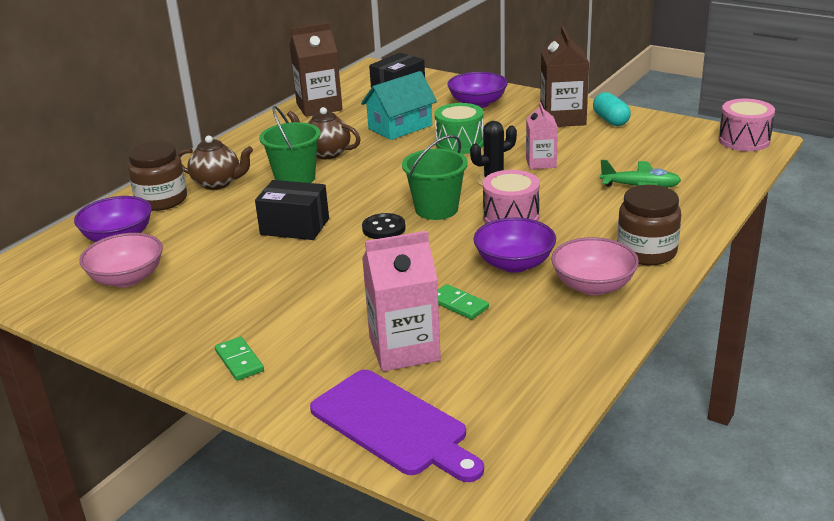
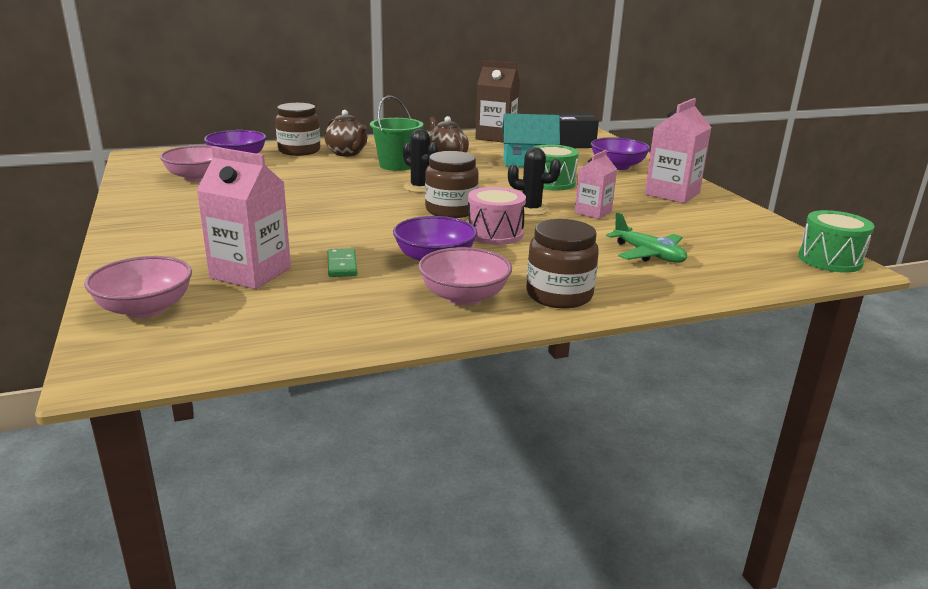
camera: 35 degrees right, 5 degrees down
green domino [215,337,264,381] -> none
black box [255,180,329,240] -> none
purple cutting board [310,370,484,482] -> pink bowl [84,256,192,318]
black button [362,213,406,239] -> none
green bucket [402,135,468,220] -> brown jar [425,151,479,218]
brown carton [540,26,589,127] -> pink carton [645,98,712,203]
turquoise capsule [593,92,631,126] -> none
pink drum [719,99,775,151] -> green drum [798,210,874,273]
none -> black cactus [403,129,438,193]

